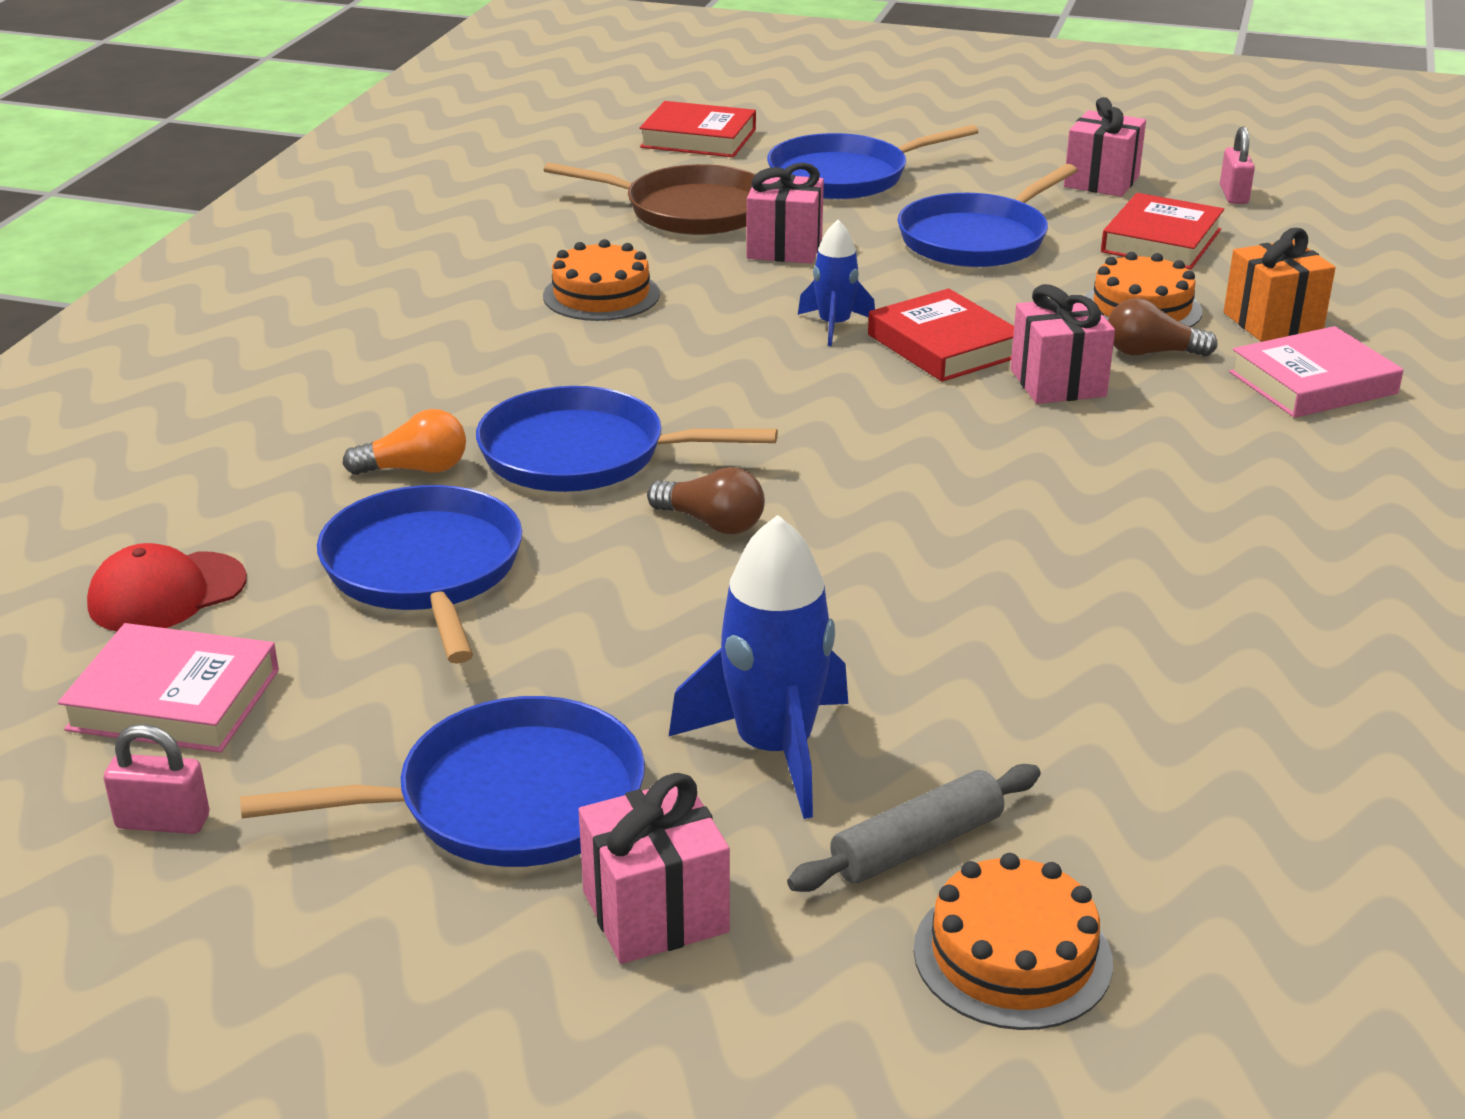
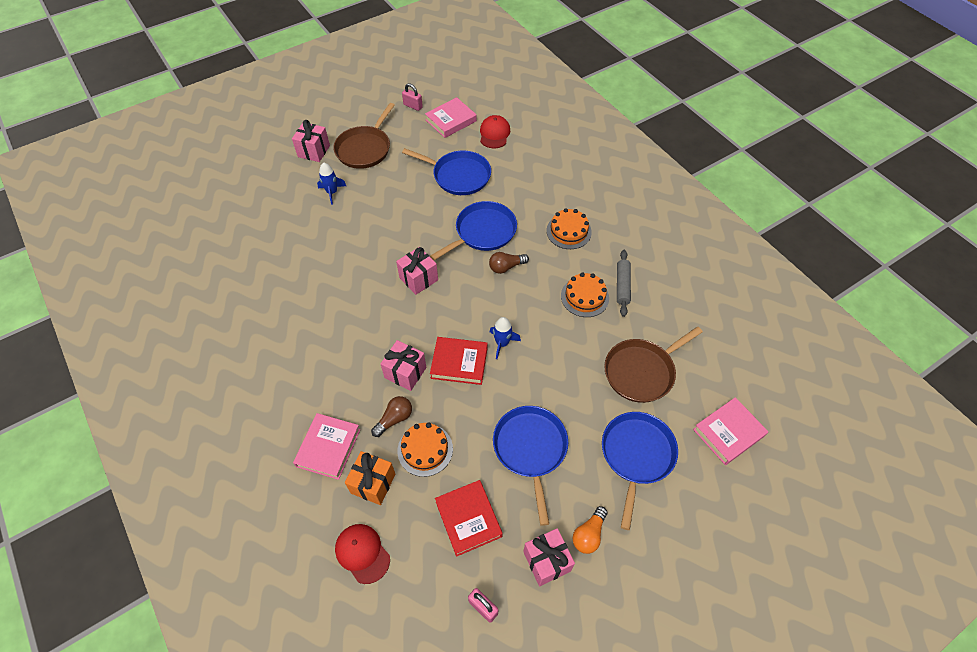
camera: 130 degrees right, 25 degrees up
pink padlock [104,724,209,834] -> pink padlock turned 75 degrees clockwise [402,83,423,111]
blue pan [240,696,645,867] -> brown pan [333,103,395,169]
orange light bulb [343,409,466,475] -> orange light bulb moved to [572,506,608,554]
red book [639,101,756,157] -> pink book [693,397,768,465]
brown light bulb [647,467,765,534] -> brown light bulb moved to [489,252,529,274]
blue rocket [669,515,848,819] -> blue rocket [317,162,346,205], size x0.59
pink gift [746,163,824,264] -> pink gift moved to [396,247,438,295]
grey rolling pin [787,764,1041,892] -> grey rolling pin moved to [617,250,631,317]
orange cake [914,853,1113,1030] -> orange cake moved to [546,208,592,249]
none -> red cap [335,524,390,584]

